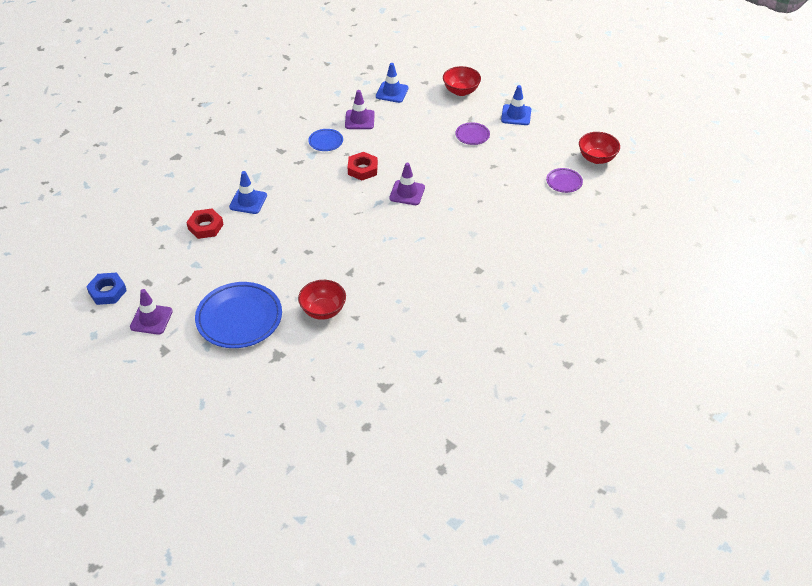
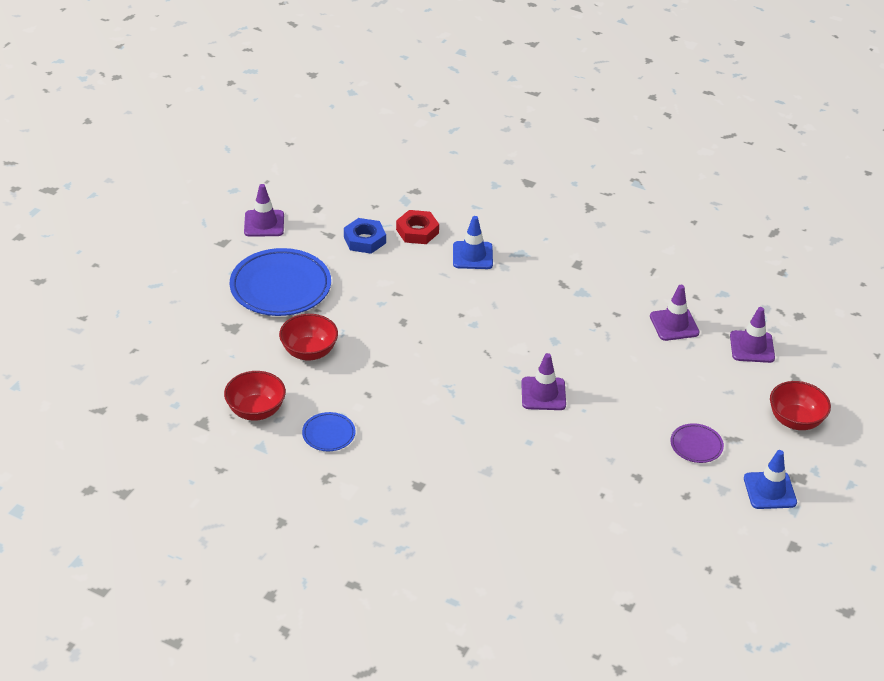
camera: 75 degrees right, 5 degrees down
blue nut [86,272,127,305] -> blue nut moved to [344,218,386,254]
blue plate [308,129,343,151] -> blue plate moved to [302,412,355,451]
red nut [348,152,378,180] -> none
blue traffic cone [376,63,408,103] -> purple traffic cone [730,307,775,363]
purple plate [546,168,583,193] -> none
red bowl [579,132,620,164] -> red bowl moved to [224,371,286,421]

